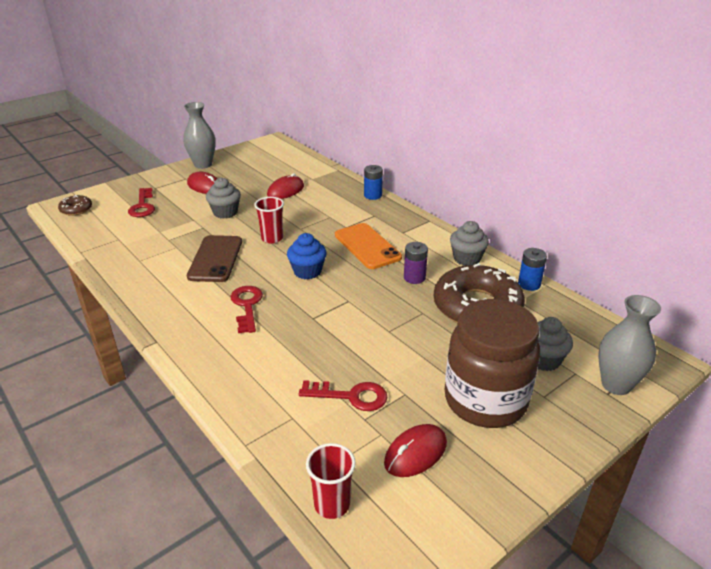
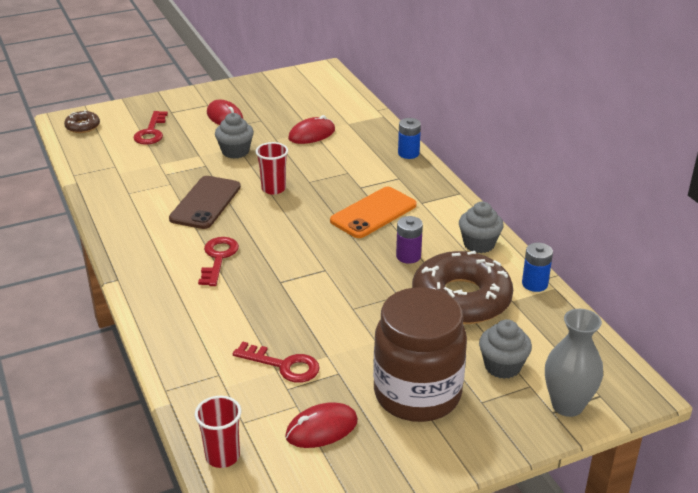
camera: 15 degrees right, 0 degrees up
grey vase [183,102,216,169] -> none
blue cupcake [287,233,327,279] -> none
orange phone [335,223,402,269] -> orange phone turned 60 degrees clockwise [330,187,417,238]

